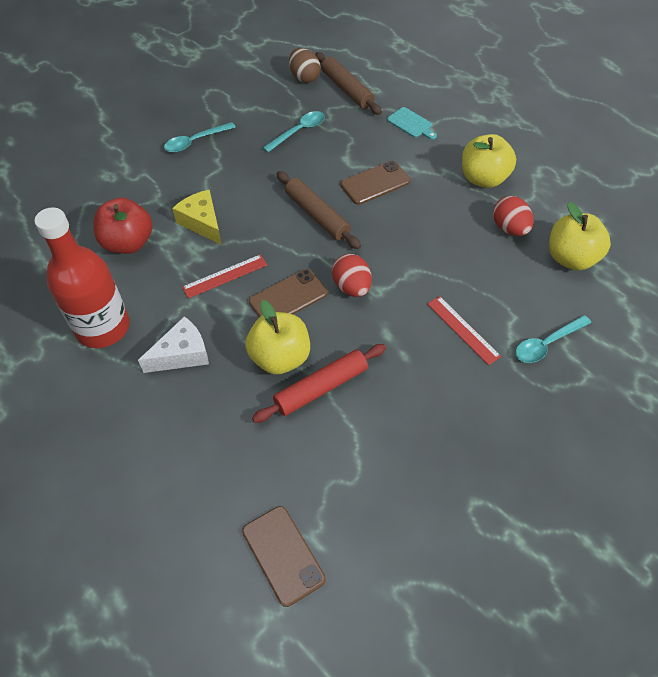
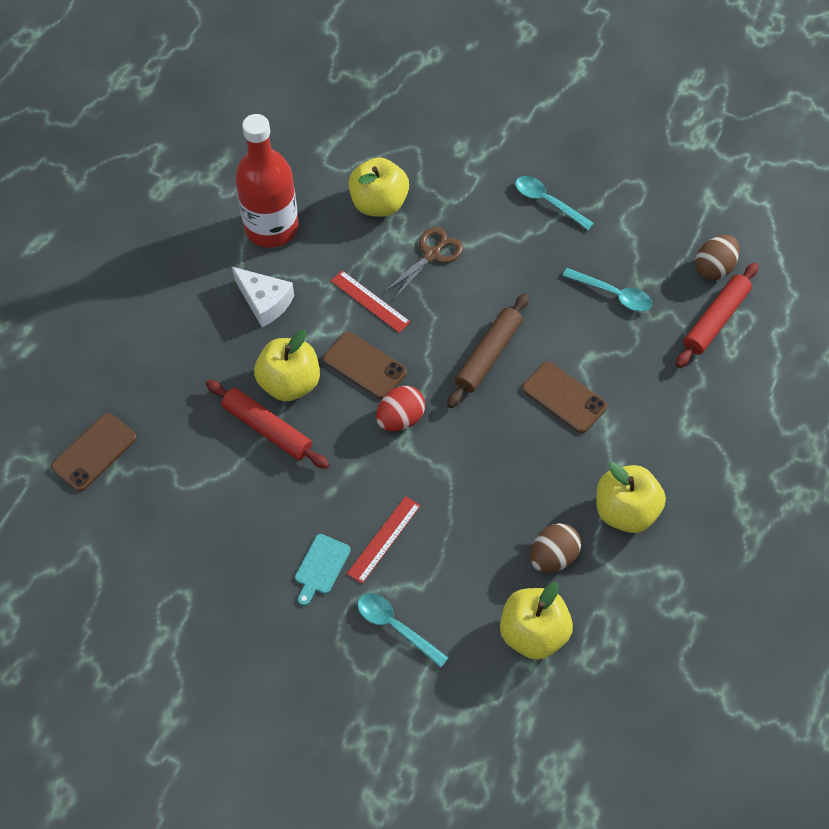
camera: 70 degrees right, 5 degrees up
red apple [93,197,153,254] -> yellow apple [348,157,409,217]
yellow cheese [172,190,222,245] -> brown scissors [384,227,463,299]
brown rolling pin [315,52,382,115] -> red rolling pin [676,263,759,368]
turquoise cutting board [387,107,437,140] -> turquoise cutting board moved to [295,534,351,606]
red egg [493,196,534,236] -> brown egg [530,523,581,573]

